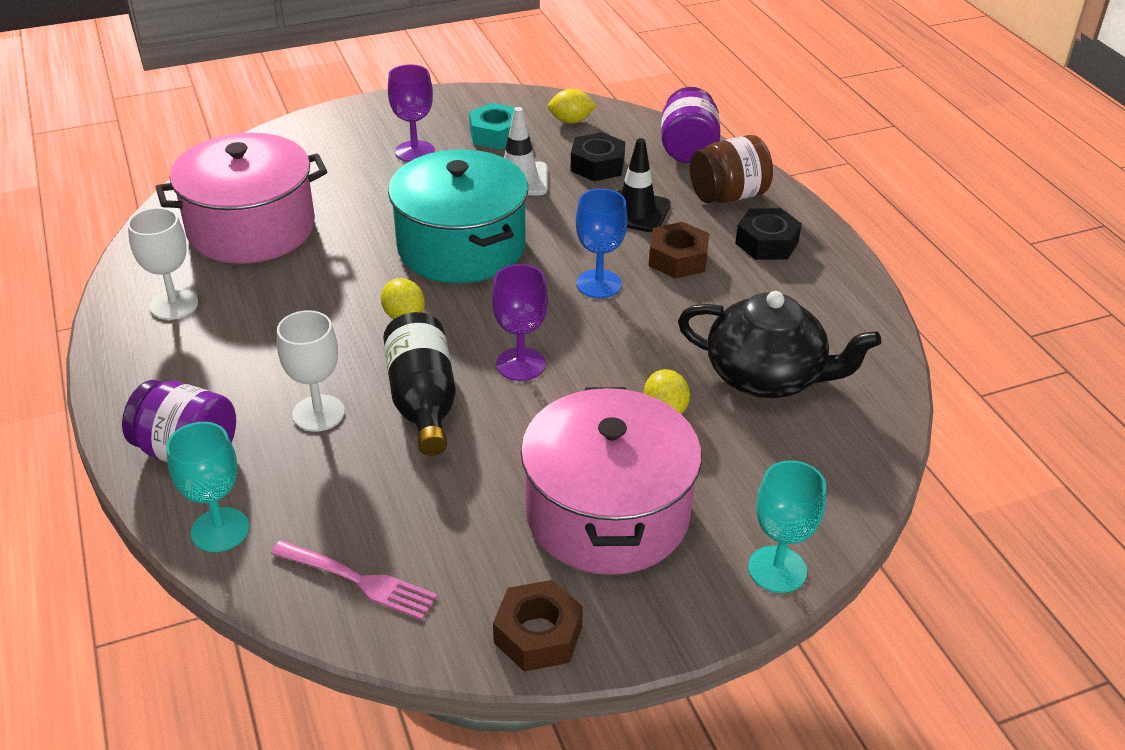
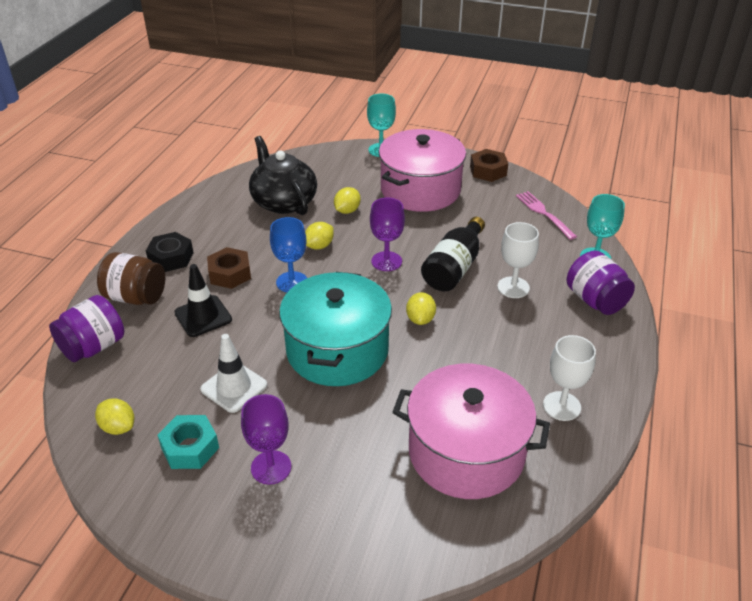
camera: 140 degrees left, 0 degrees up
black nut [571,132,625,181] -> none
none -> yellow lemon [305,222,334,250]

